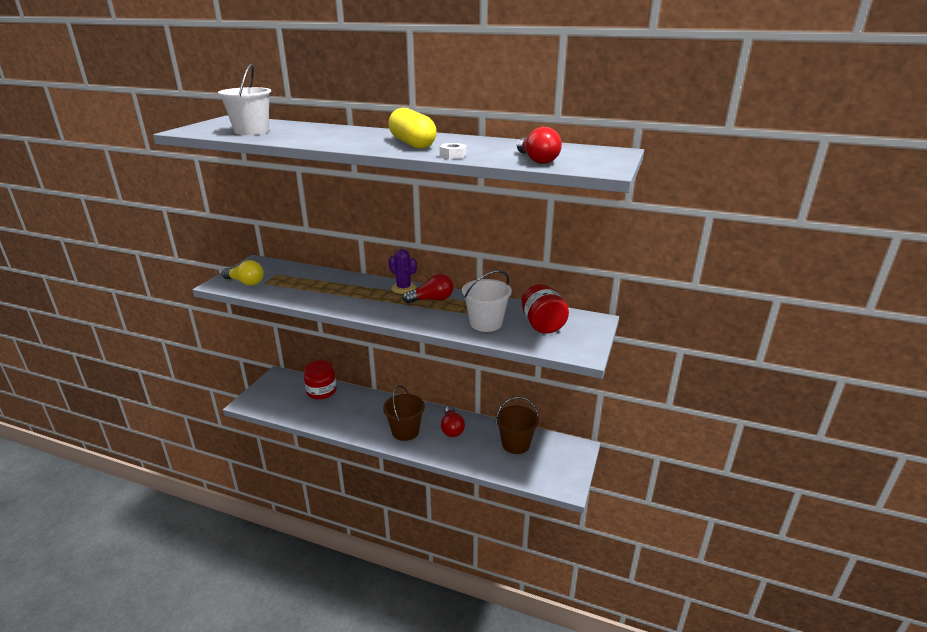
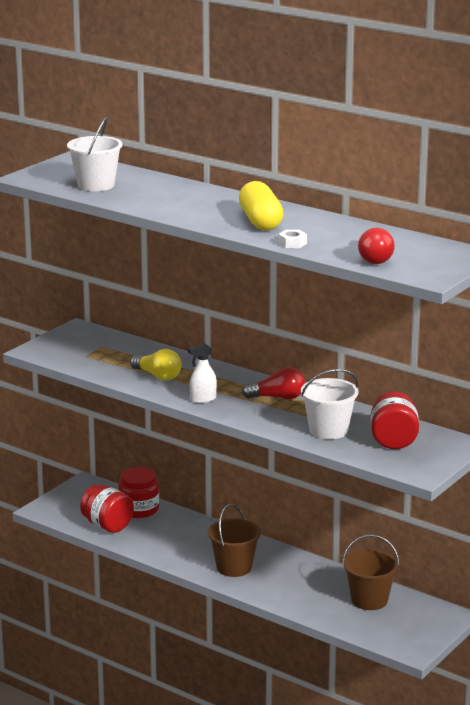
camera: 15 degrees right, 5 degrees down
yellow light bulb [222,260,264,286] -> yellow light bulb moved to [130,349,182,380]
purple cactus [388,249,417,294] -> none
red light bulb [441,406,465,437] -> none
none -> red jar [80,484,134,533]
none -> white spray bottle [188,343,217,403]

